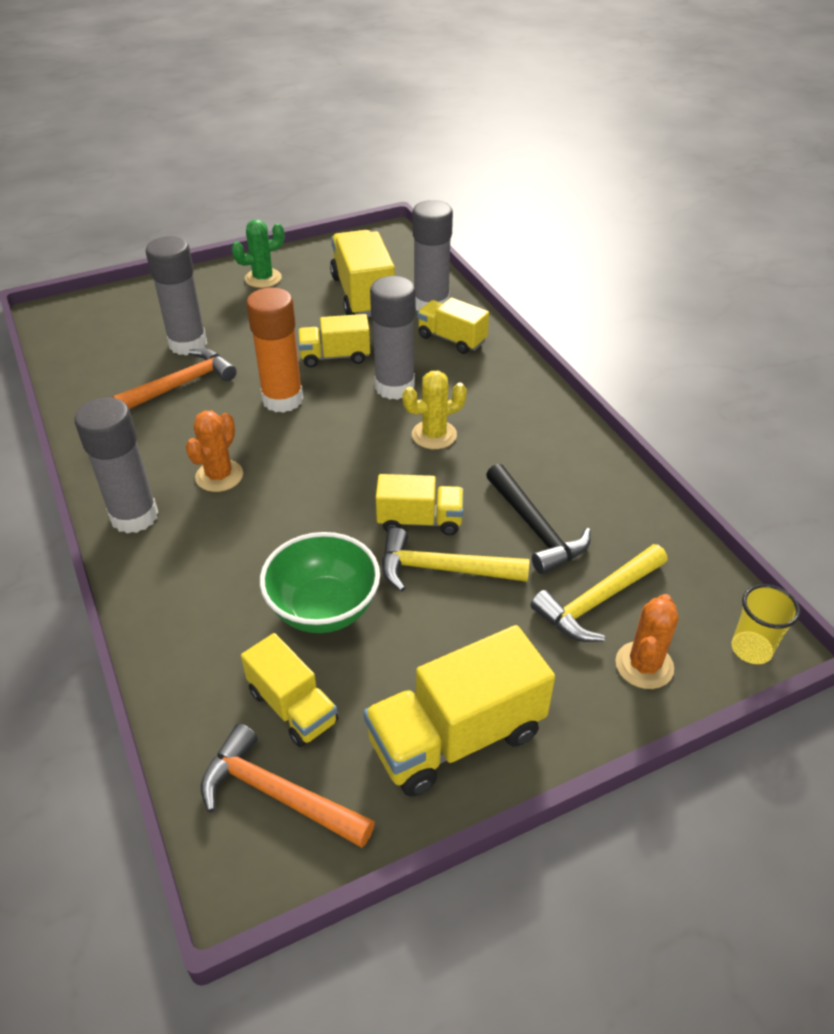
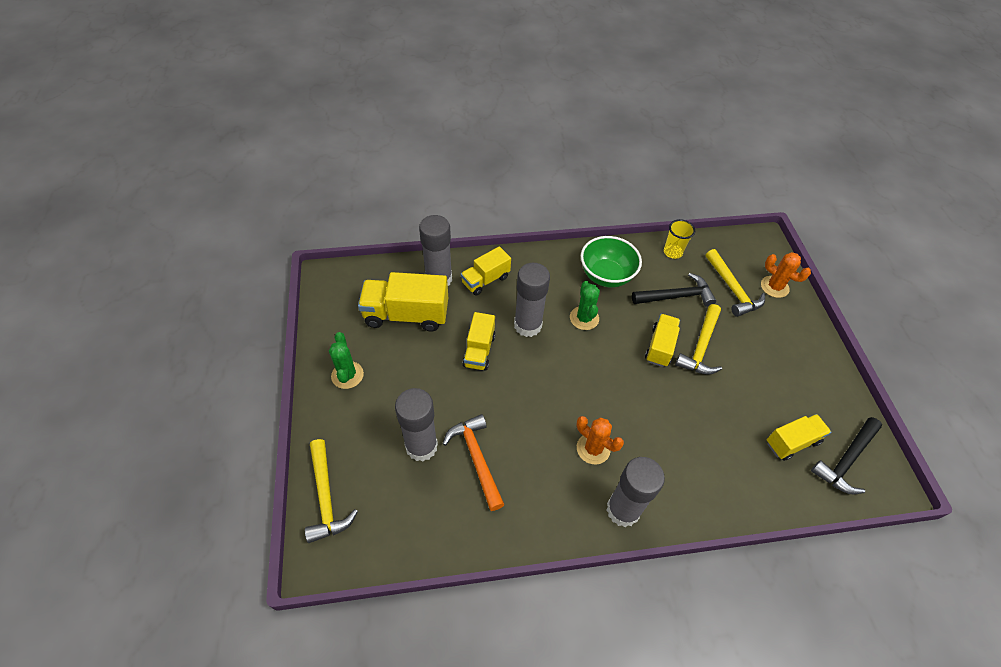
camera: 75 degrees left, 10 degrees up
orange hammer [201,724,375,848] -> black hammer [811,417,882,495]
orange glue stick [246,287,303,413] -> none
green bowl [260,532,380,633] -> green bowl moved to [581,236,642,287]
yellow truck [364,625,555,797] -> none
yellow cactus [402,371,467,449] -> green cactus [570,281,600,330]
yellow cup [732,584,800,664] -> yellow cup moved to [664,219,695,259]
none -> yellow hammer [305,439,358,543]

